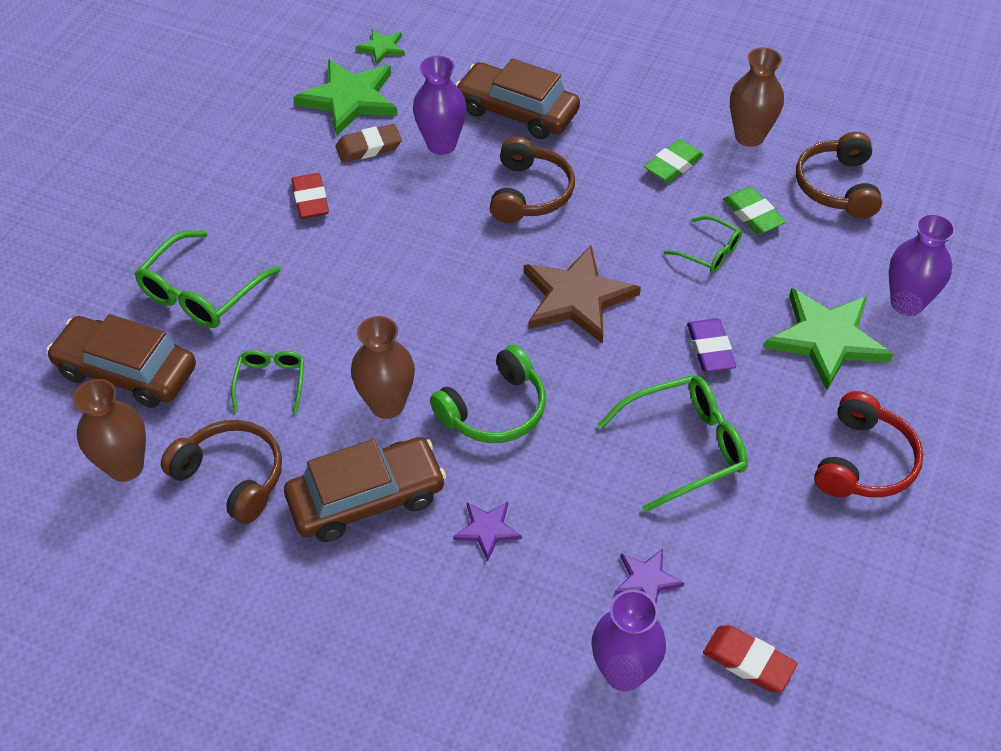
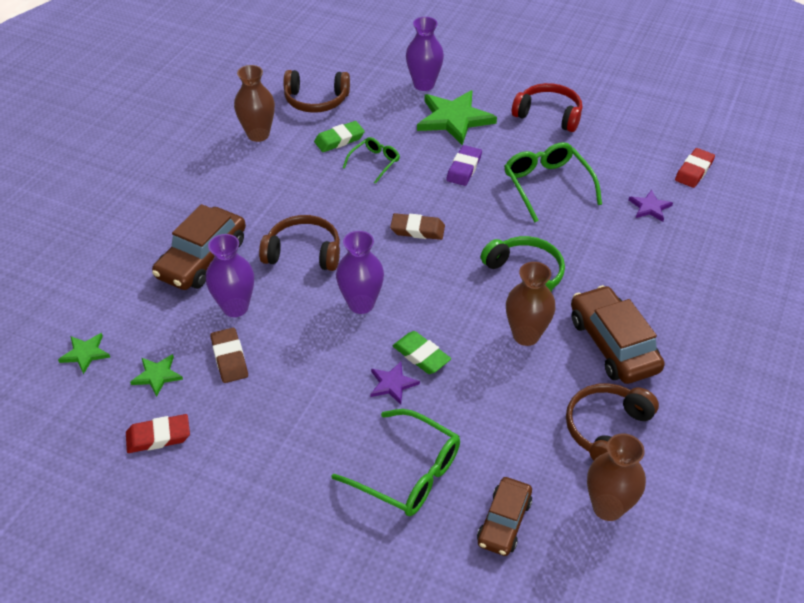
camera: 90 degrees left, 5 degrees down
brown car [46,314,196,408] -> brown car [477,477,532,556], size x0.62
green glasses [231,350,304,414] -> none
red eraser [292,173,329,219] -> red eraser moved to [126,414,190,453]
green star [293,59,398,136] -> green star [130,354,183,397], size x0.49
purple star [453,502,522,561] -> purple star moved to [370,362,420,405]
brown star [524,246,641,344] -> brown eraser [390,213,445,240]
purple vase [591,590,666,691] -> purple vase moved to [336,231,384,314]
green eraser [644,139,704,183] -> green eraser moved to [393,331,451,374]
purple eraser [687,318,736,372] -> purple eraser turned 60 degrees counterclockwise [446,145,482,186]

